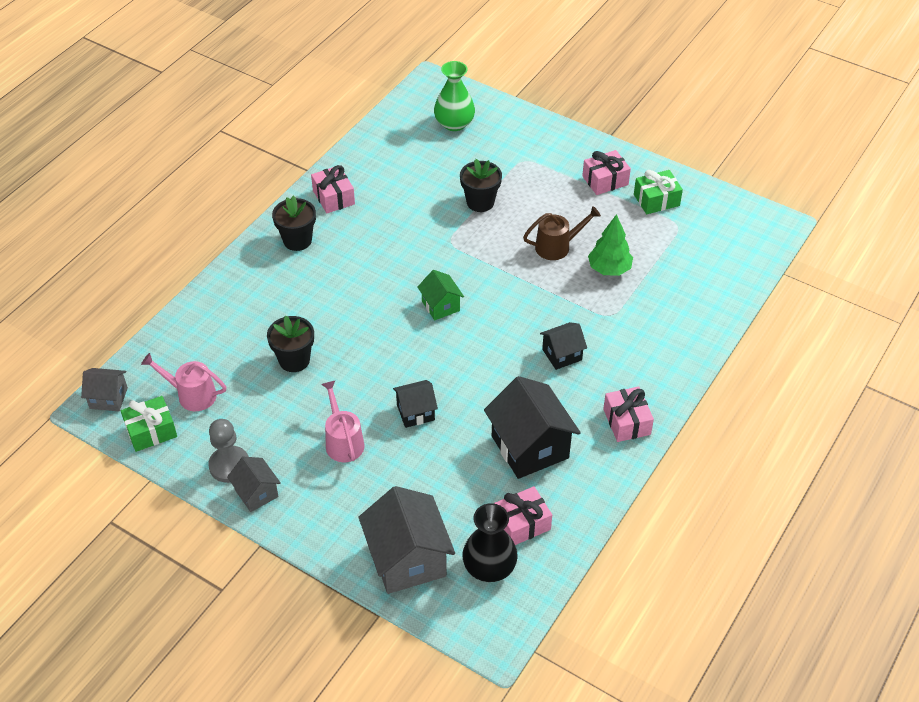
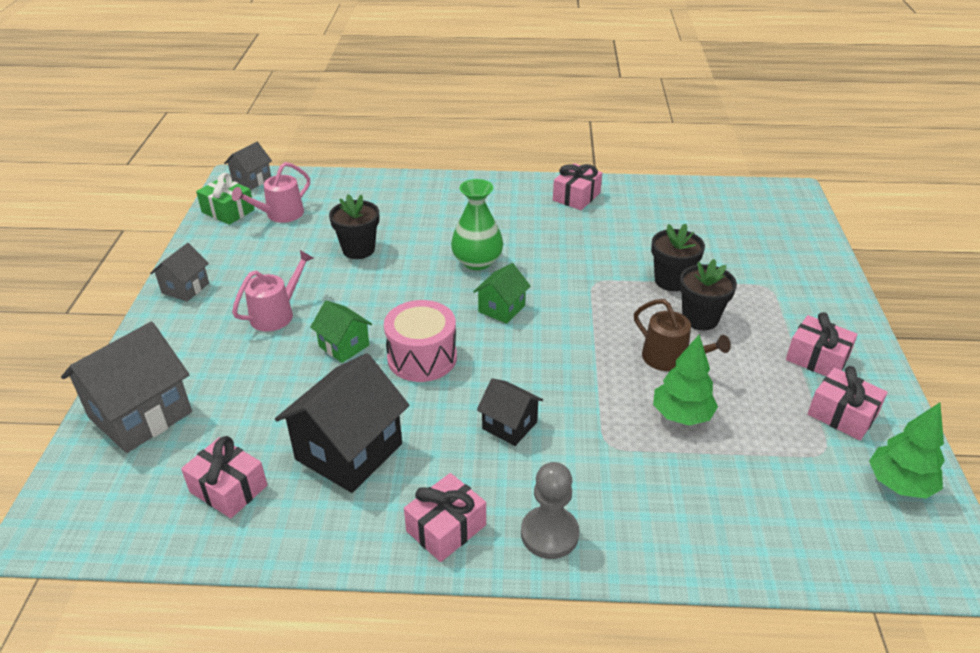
camera: 60 degrees right, 10 degrees down
grey house [81,368,128,411] -> grey house turned 60 degrees clockwise [224,142,272,190]
pink watering can [141,353,226,411] -> pink watering can turned 120 degrees counterclockwise [232,162,310,223]
grey pawn [208,419,249,483] -> grey pawn moved to [521,462,579,559]
black flower pot [272,195,316,251] -> black flower pot moved to [679,259,737,330]
black house [393,380,438,428] -> green house [310,300,372,363]
green vase [434,61,475,131] -> green vase moved to [451,179,503,270]
black vase [462,503,518,582] -> none
green gift [634,170,683,214] -> pink gift [808,366,888,440]
none -> pink drum [384,300,457,382]
none -> green tree [869,403,945,499]

